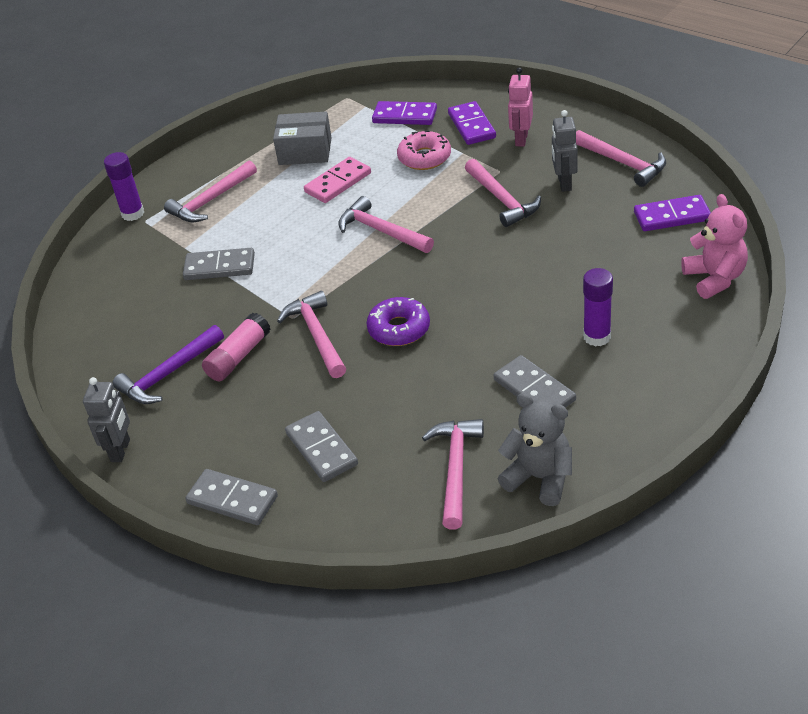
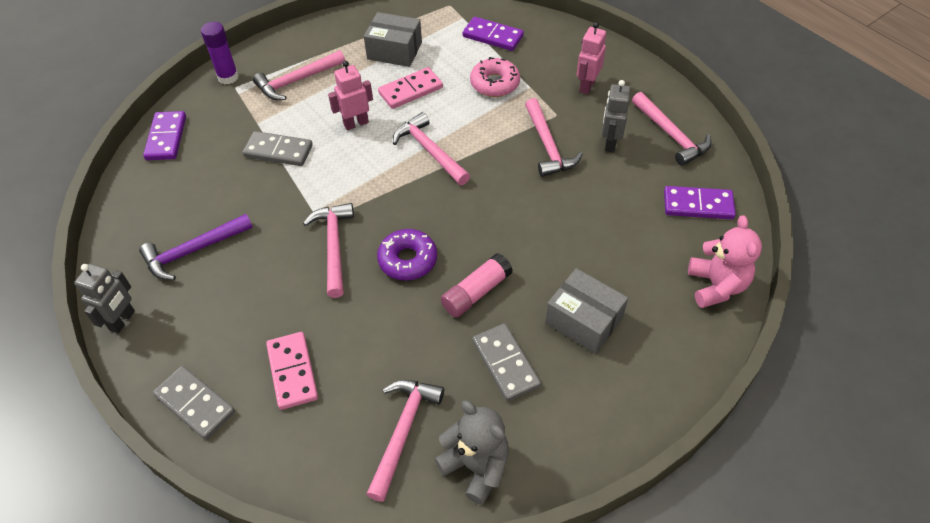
camera: 10 degrees right, 10 degrees up
pink glue stick [202,313,271,381] -> pink glue stick moved to [441,253,513,318]
grey domino [285,411,358,482] -> pink domino [266,332,318,410]
purple domino [448,101,496,145] -> purple domino moved to [143,111,186,160]
purple glue stick [583,268,613,347] -> grey box [545,268,628,354]
none -> pink robot [328,61,373,130]

